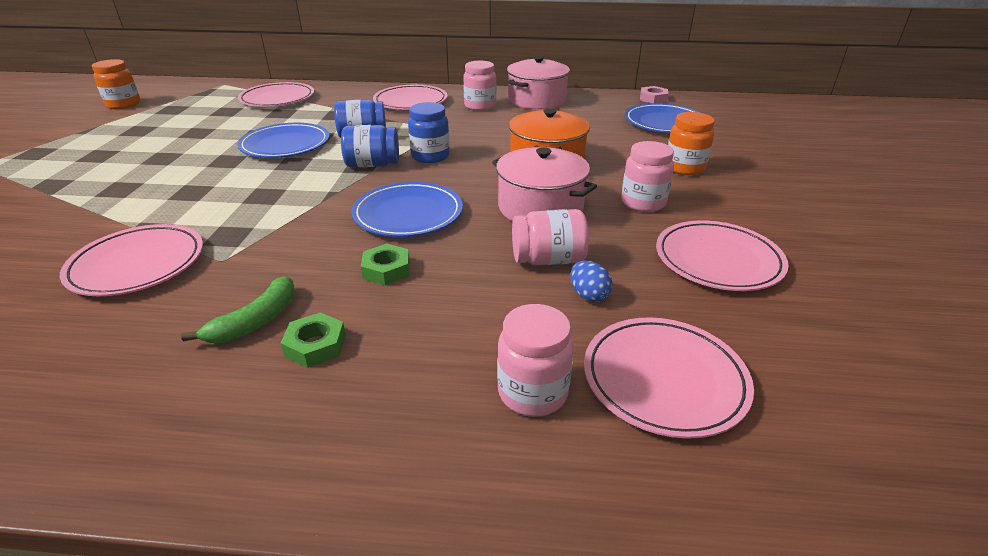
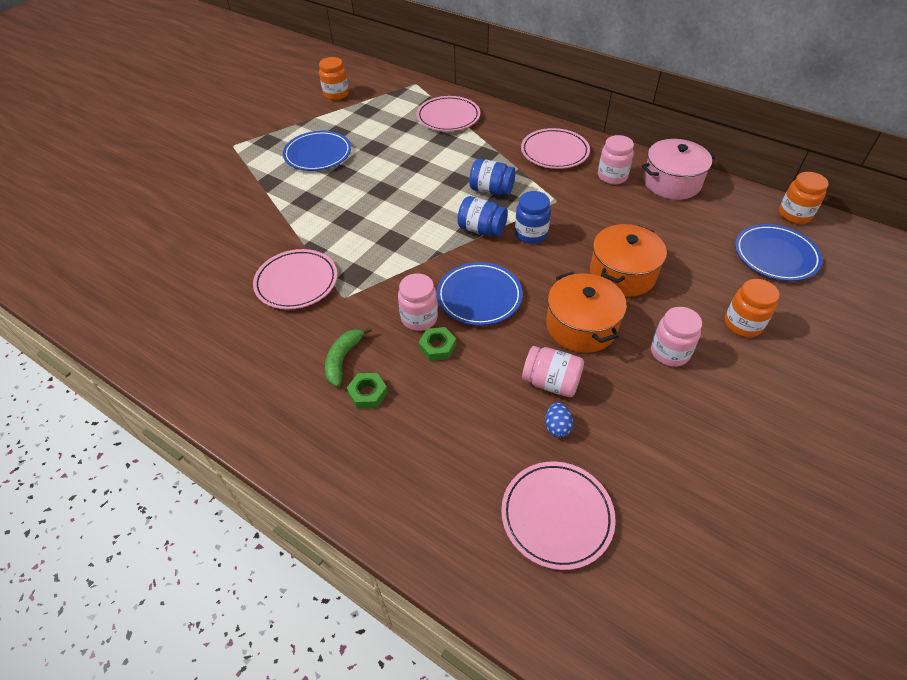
camera: 30 degrees right, 15 degrees up
green banana [181,276,295,343] -> green banana turned 135 degrees clockwise [325,327,372,387]
blue plate [237,123,330,158] -> blue plate moved to [283,131,351,171]
pink pot [492,147,597,221] -> orange pot [546,272,627,353]
pink jar [497,304,574,417] -> pink jar moved to [398,273,438,331]
pink nut [640,86,668,103] -> orange jar [779,172,829,224]
pink plate [656,220,789,291] -> none

